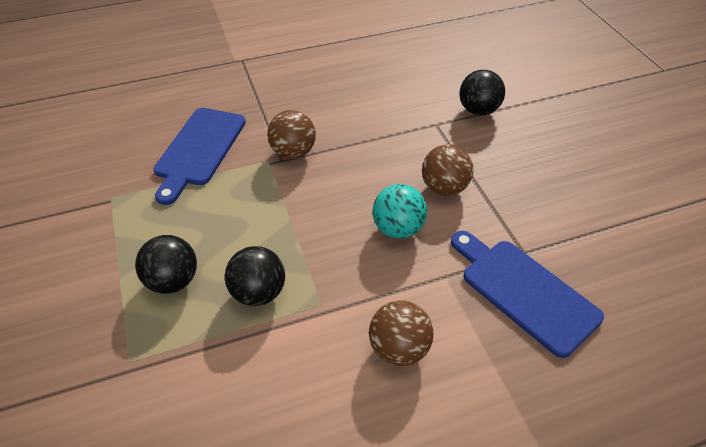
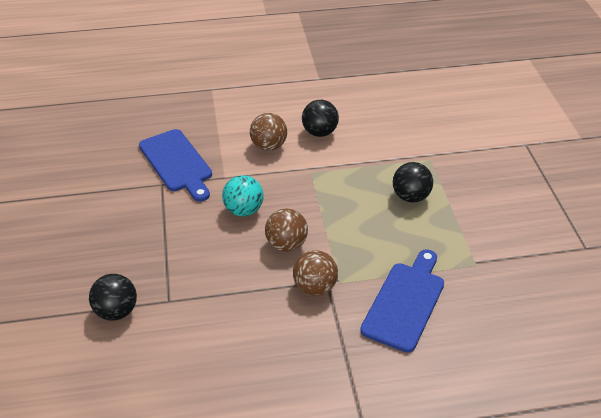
camera: 170 degrees left, 5 degrees down
black ball [225,246,285,306] -> black ball moved to [302,100,339,137]
brown ball [422,144,474,196] -> brown ball moved to [265,209,308,252]

